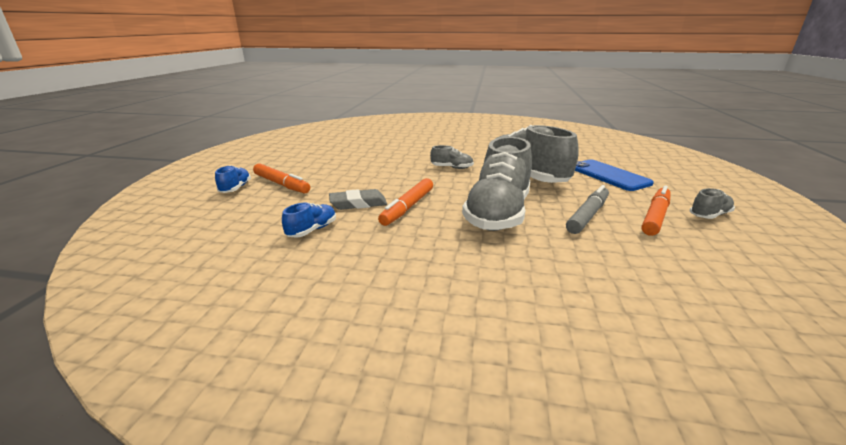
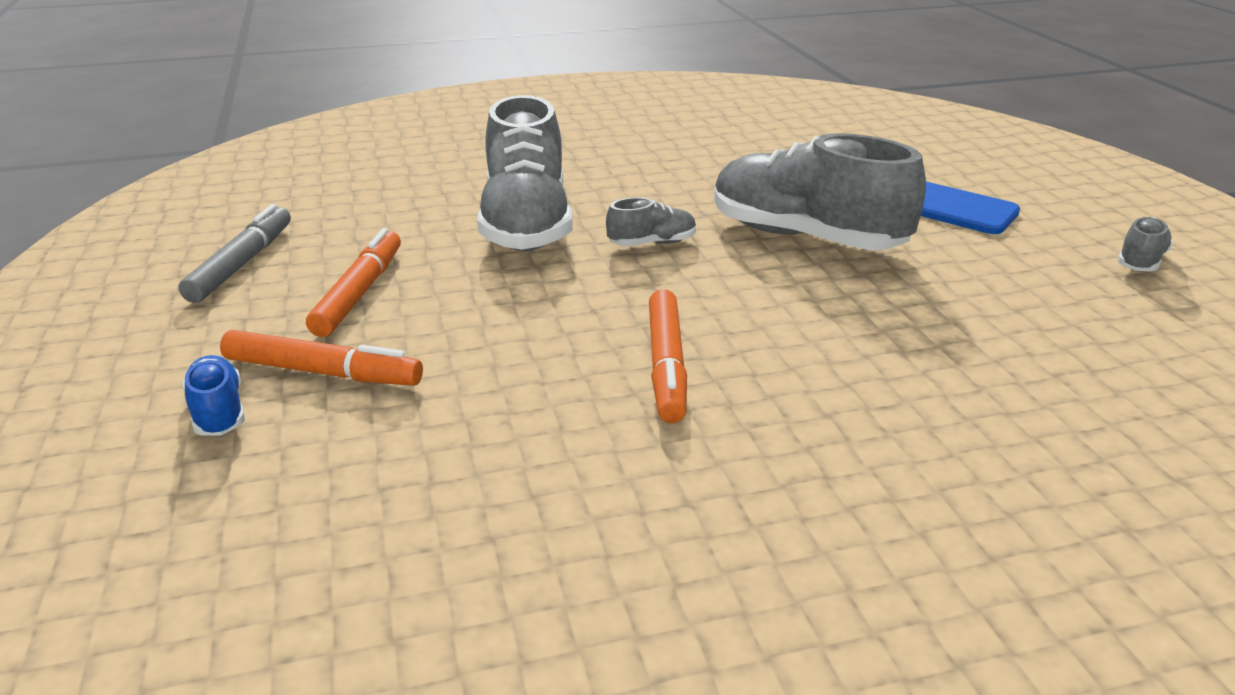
camera: 25 degrees left, 5 degrees up
blue shoe [282,202,336,237] -> none
grey eraser [329,189,387,210] -> none
grey shoe [462,137,532,231] -> grey shoe moved to [477,95,572,251]
grey marker [566,185,609,234] -> grey marker moved to [178,204,291,303]
orange marker [642,185,671,236] -> orange marker moved to [306,228,401,337]

